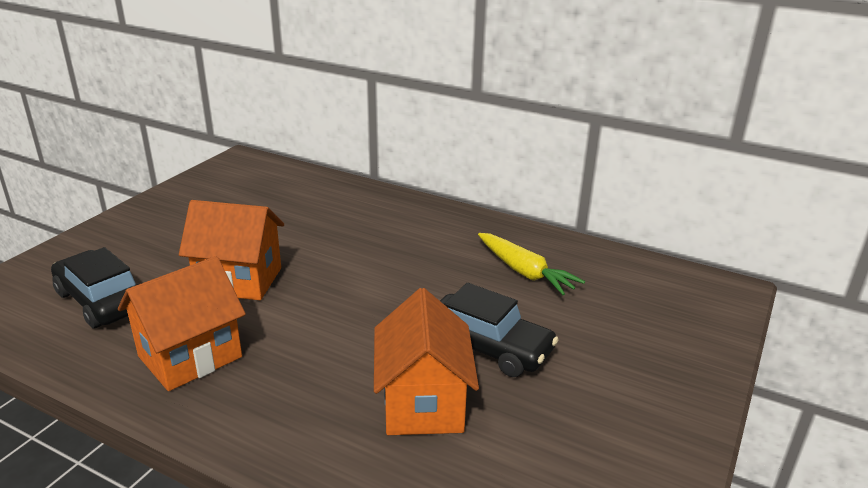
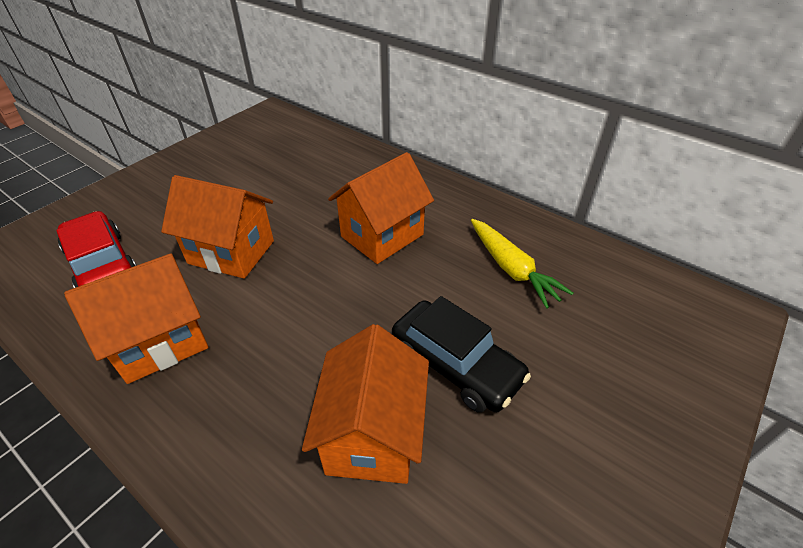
camera: 10 degrees right, 15 degrees up
black car [51,247,136,328] -> red car [56,211,137,288]
none -> orange house [328,152,434,264]

